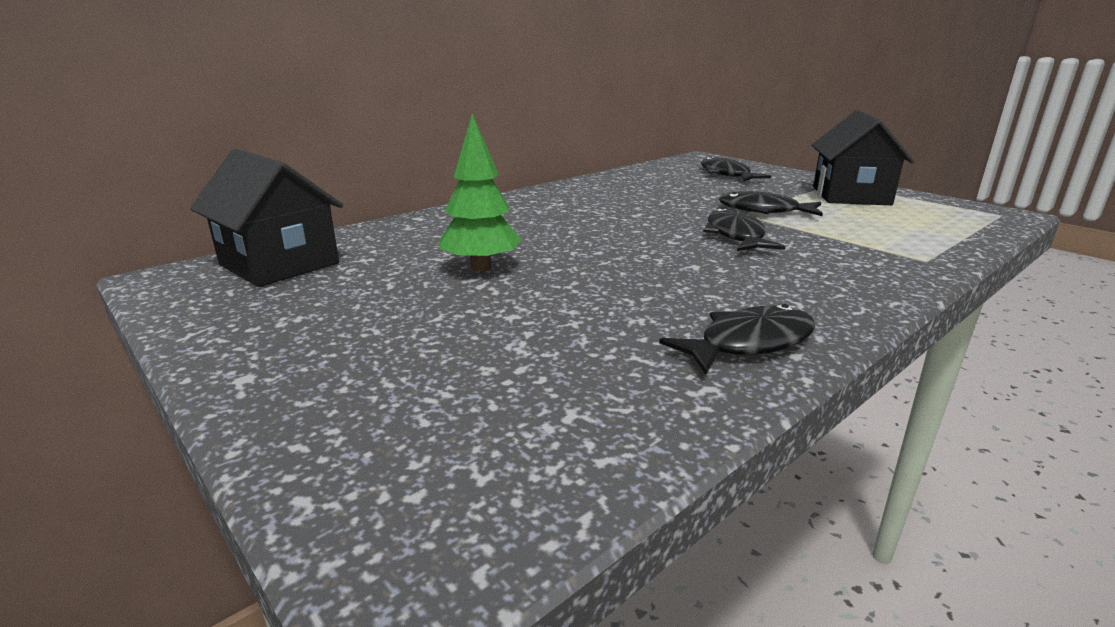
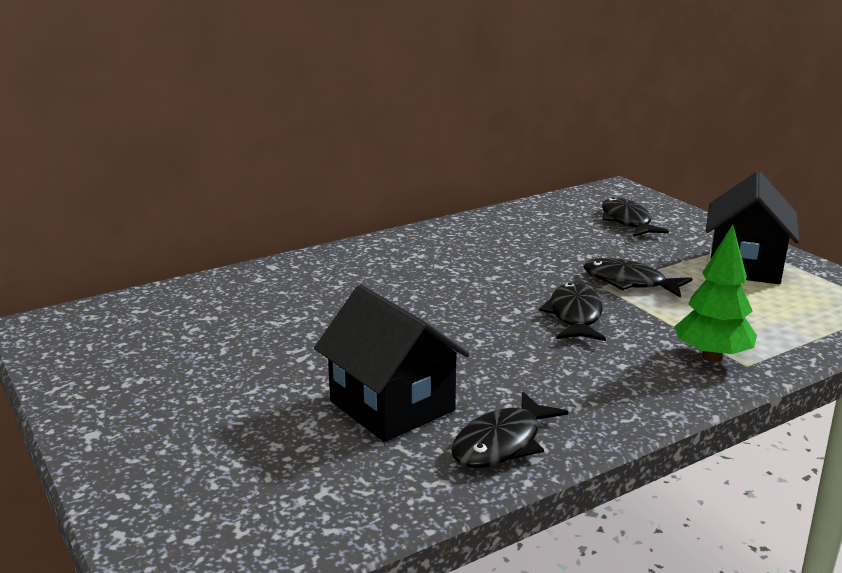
camera: 10 degrees right, 0 degrees up
black house [190,149,343,287] -> black house moved to [314,284,470,442]
green tree [439,113,522,271] -> green tree moved to [674,224,757,362]
black fish [659,304,815,374] -> black fish turned 150 degrees clockwise [451,392,568,468]

